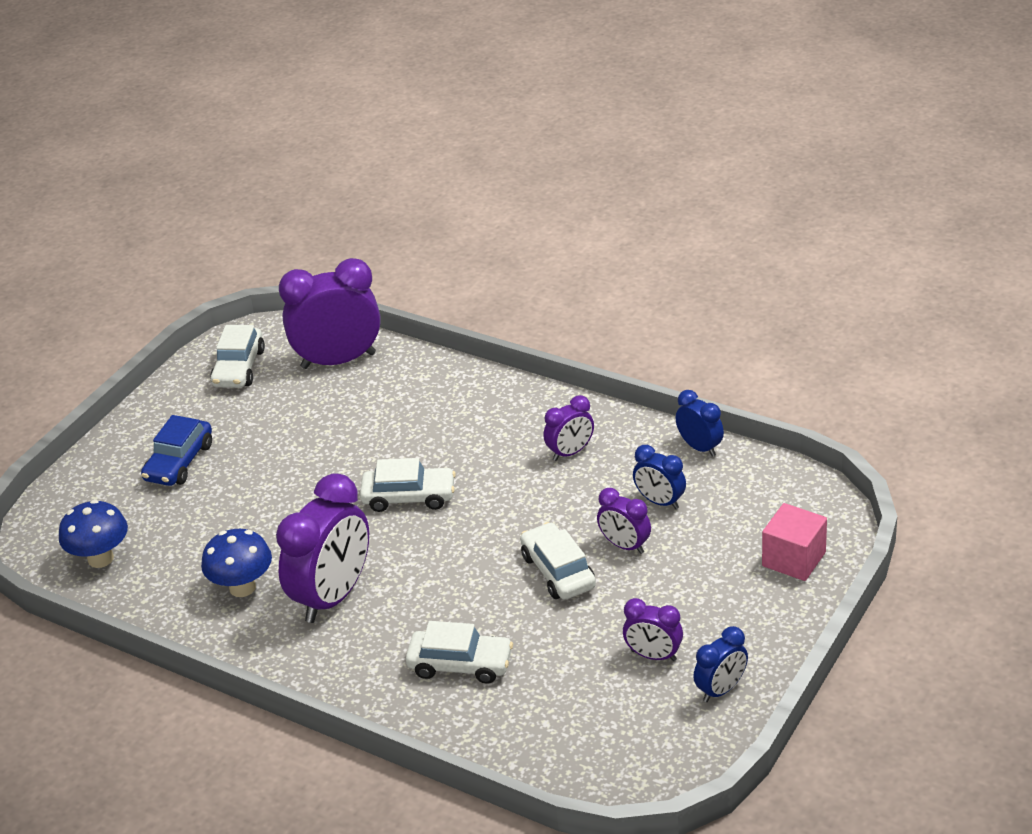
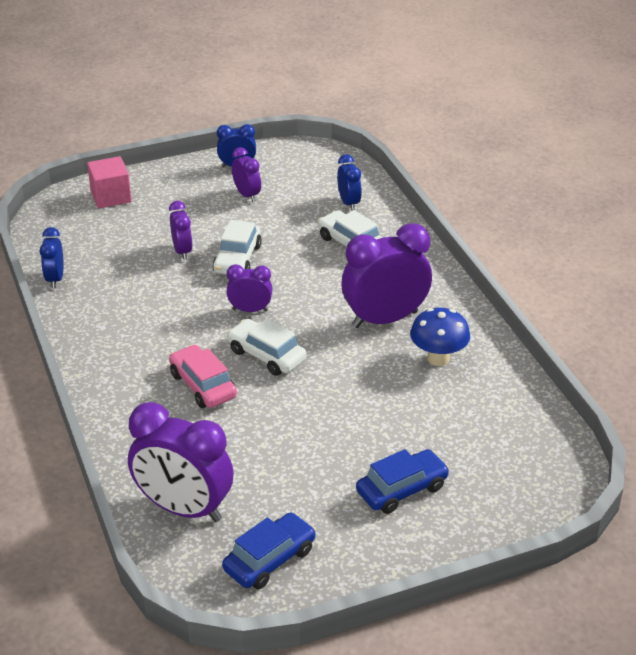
camera: 145 degrees left, 0 degrees up
blue mushroom [59,500,128,568] -> none
white car [210,325,265,388] -> blue car [222,512,316,589]
purple clock [544,395,594,461] -> purple clock moved to [226,264,272,312]
blue clock [633,445,686,509] -> blue clock moved to [337,154,362,211]
none -> pink car [169,345,237,408]

